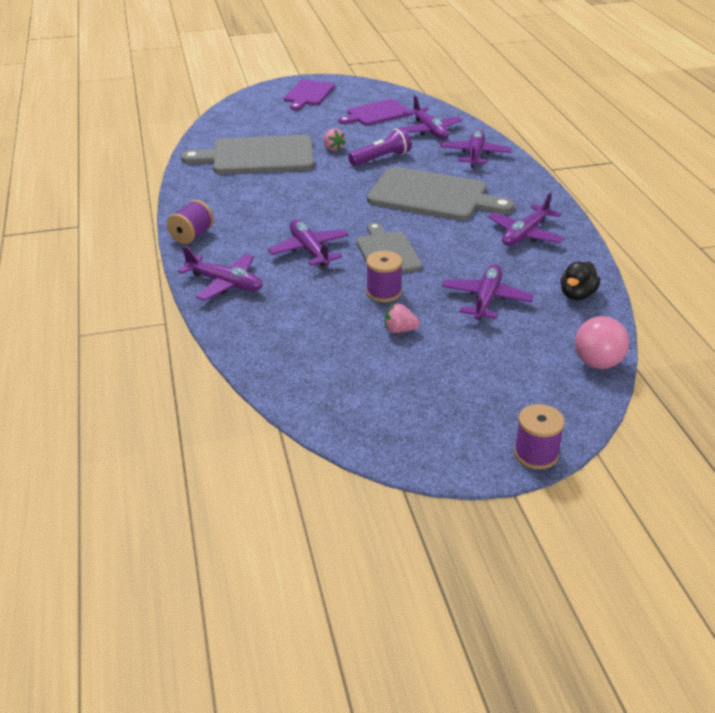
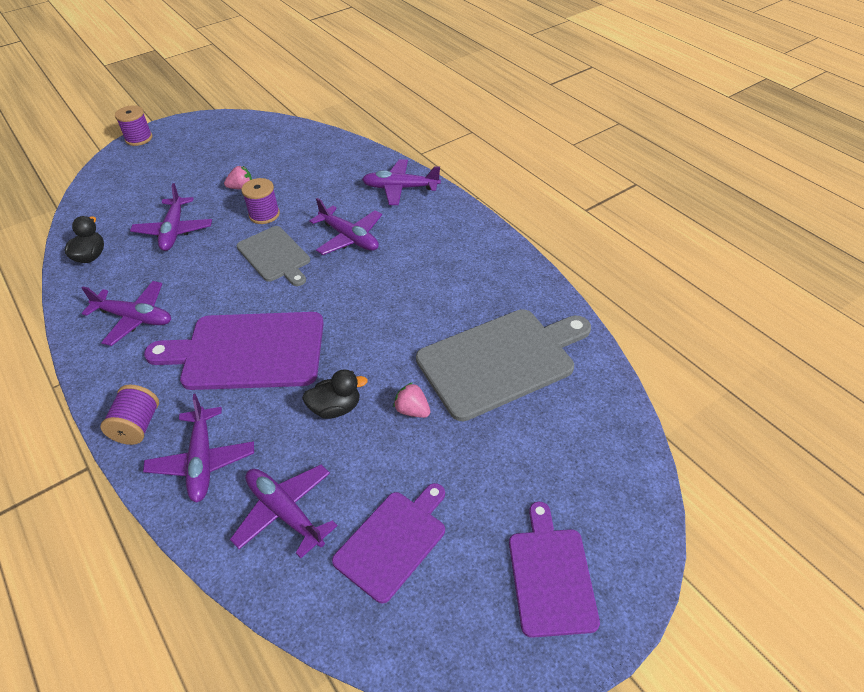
camera: 160 degrees right, 10 degrees up
purple spool [167,200,214,244] -> purple spool moved to [100,385,159,445]
purple flashlight [348,127,411,166] -> black duck [302,369,368,419]
grey cutting board [367,167,514,220] -> purple cutting board [144,312,324,390]
purple plane [488,193,564,246] -> purple plane turned 90 degrees clockwise [82,281,171,346]
pink ball [575,316,629,369] -> none

